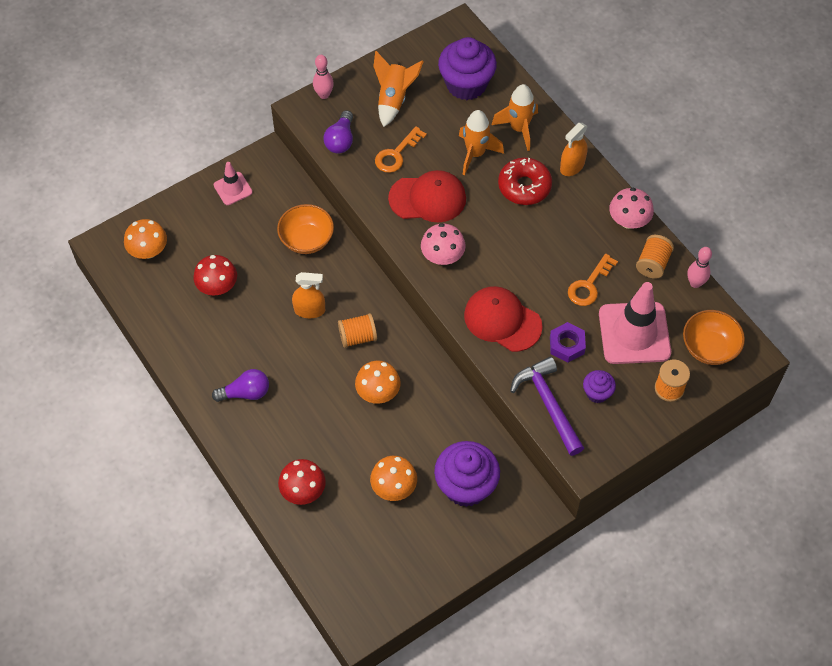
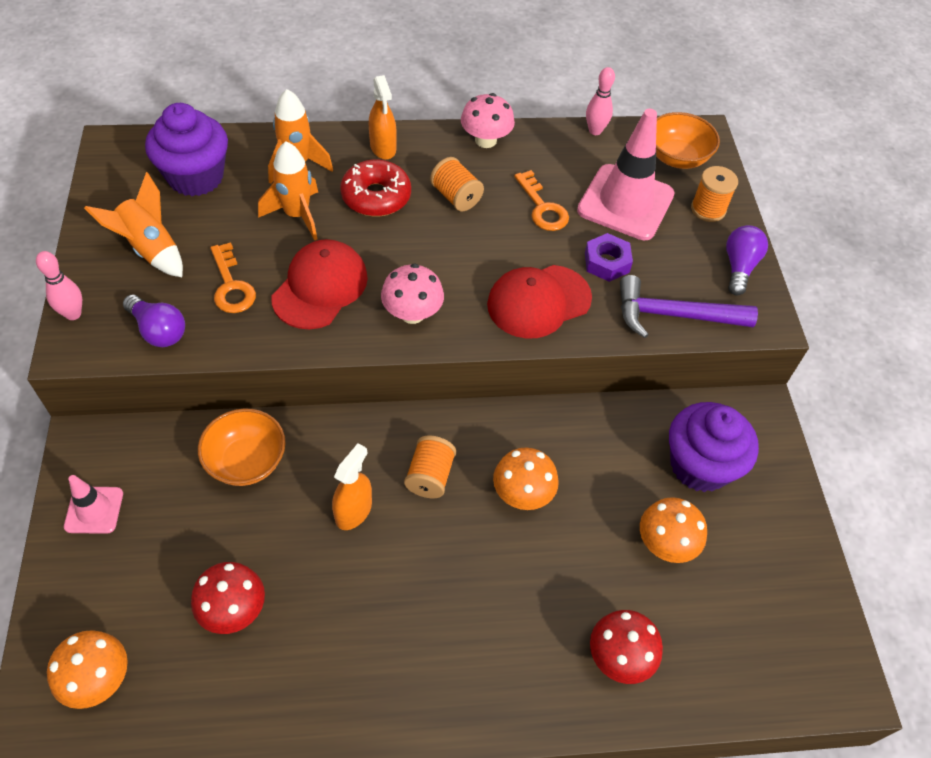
camera: 65 degrees left, 5 degrees down
purple light bulb [212,369,269,402] -> purple light bulb moved to [726,225,768,296]
purple cupcake [583,370,616,403] -> none
orange spool [636,235,674,279] -> orange spool moved to [430,157,484,211]

